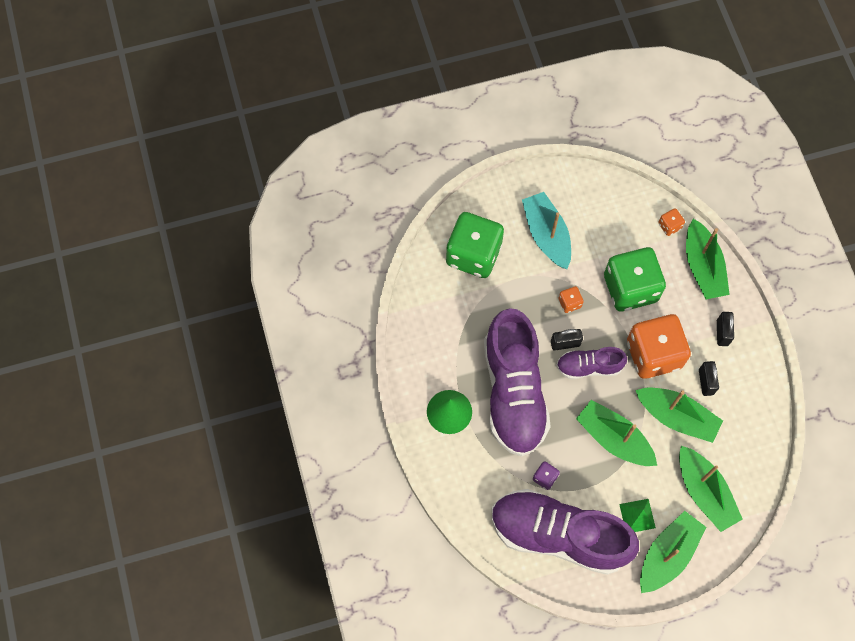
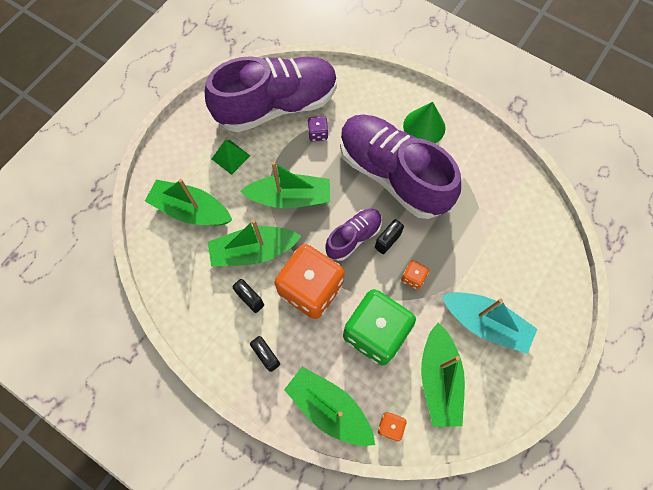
camera: 140 degrees right, 0 degrees up
green dice [446,212,504,278] -> none
green boat [640,511,706,593] -> green boat moved to [421,323,465,427]

